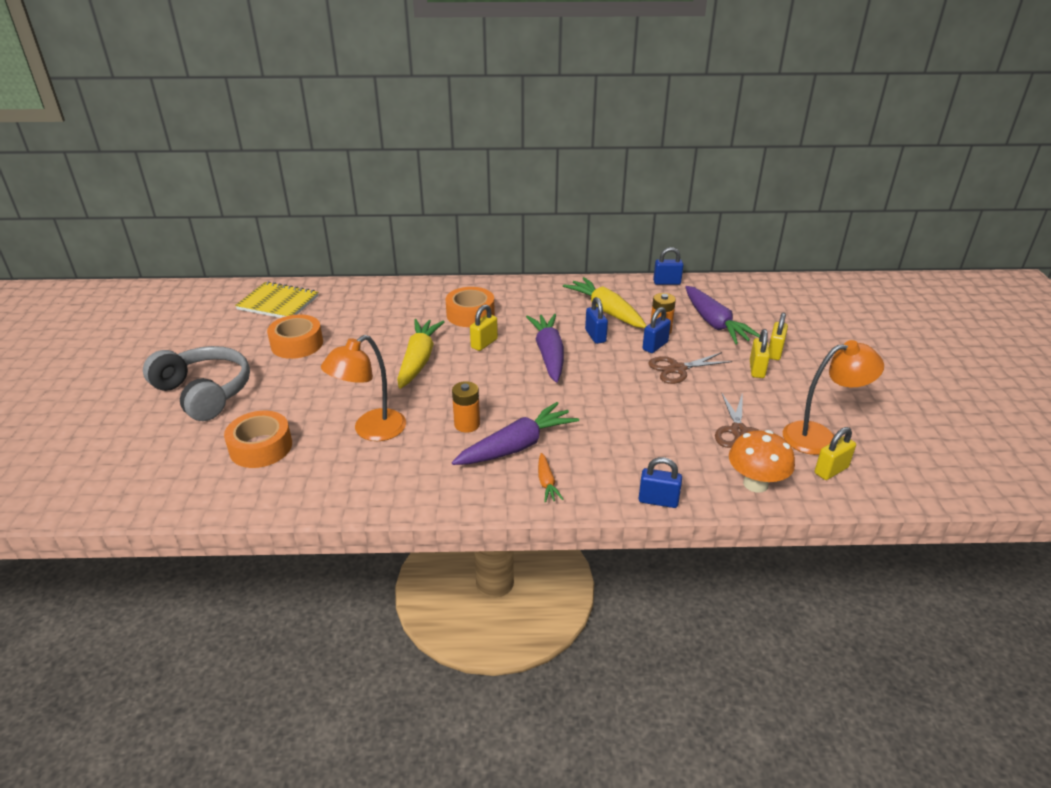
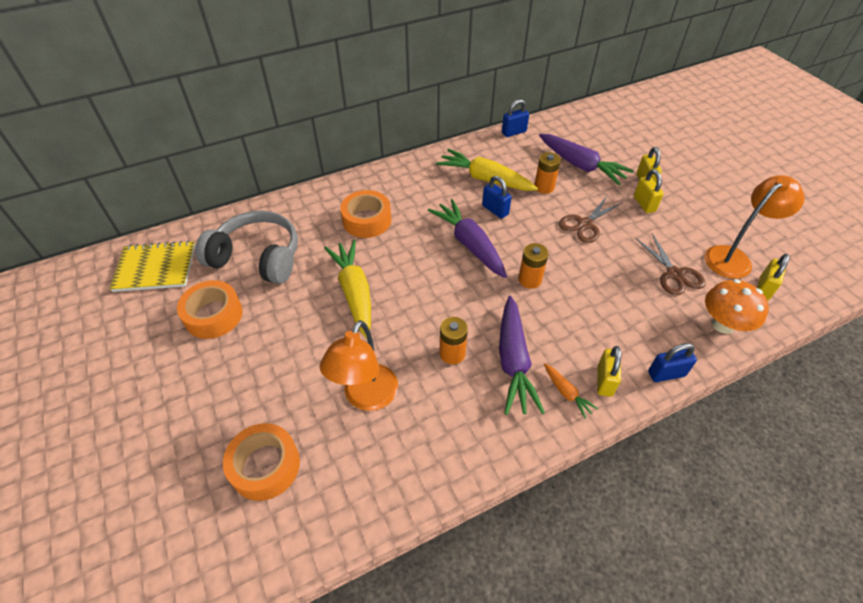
camera: 25 degrees left, 15 degrees up
grey headphones [143,346,250,421] -> grey headphones moved to [195,211,298,284]
purple carrot [452,402,579,465] -> purple carrot turned 150 degrees clockwise [499,296,545,415]
yellow padlock [470,304,498,351] -> yellow padlock moved to [597,346,621,397]
blue padlock [642,307,671,353] -> none
none -> orange battery [518,243,548,289]

